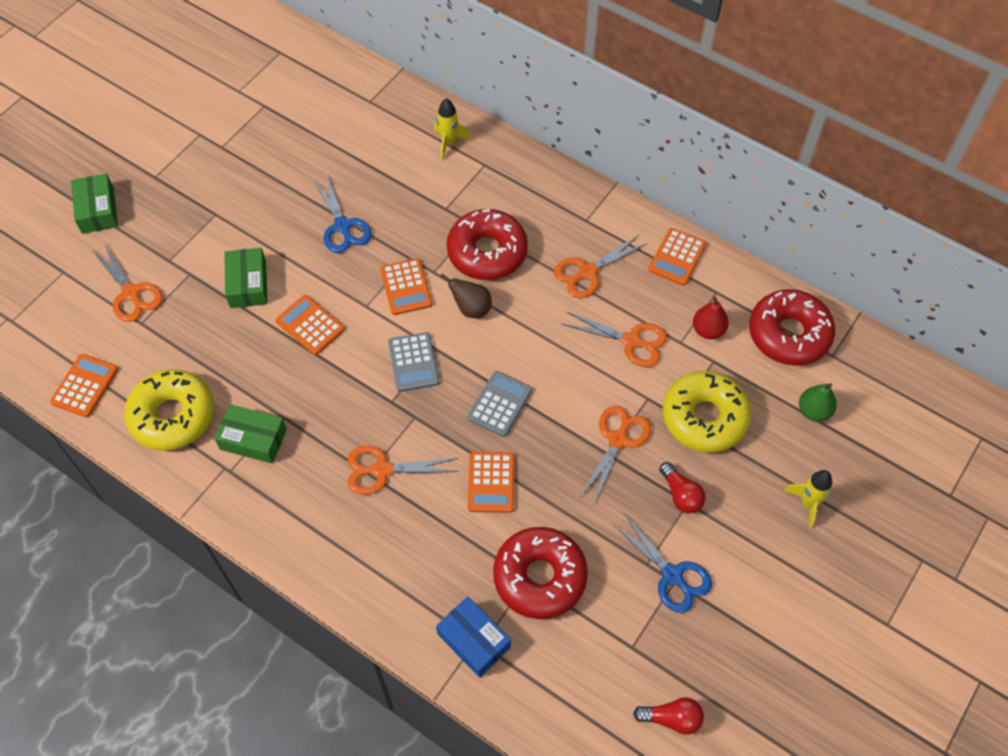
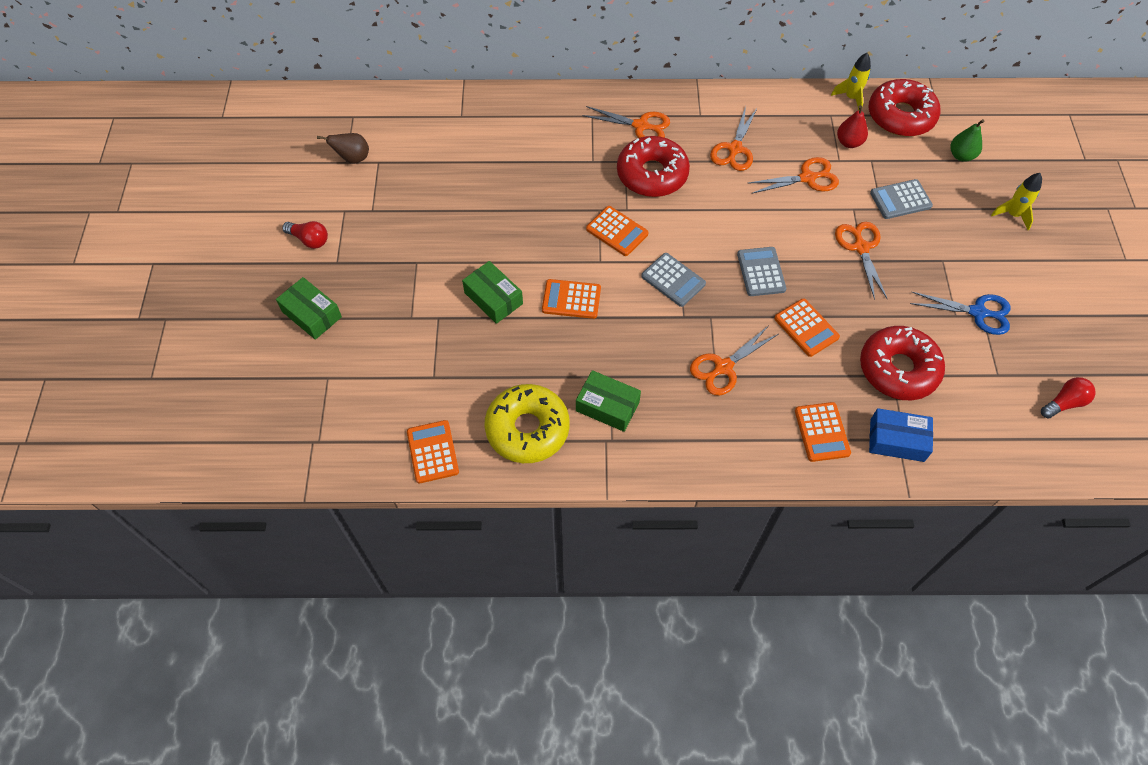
camera: 35 degrees left, 0 degrees up
orange scissors [92,243,163,322] -> orange scissors moved to [583,106,670,138]
green box [214,404,287,463] -> green box turned 45 degrees clockwise [576,370,641,432]
blue scissors [314,175,372,253] -> none
yellow rocket [434,98,471,160] -> yellow rocket moved to [831,53,871,110]
brown pear [440,274,492,318] -> brown pear moved to [317,133,369,164]
orange calculator [648,228,707,286] -> orange calculator moved to [795,402,851,462]
red light bulb [660,462,706,513] -> red light bulb moved to [282,221,328,249]
yellow donut [663,371,751,452] -> grey calculator [870,179,933,219]

